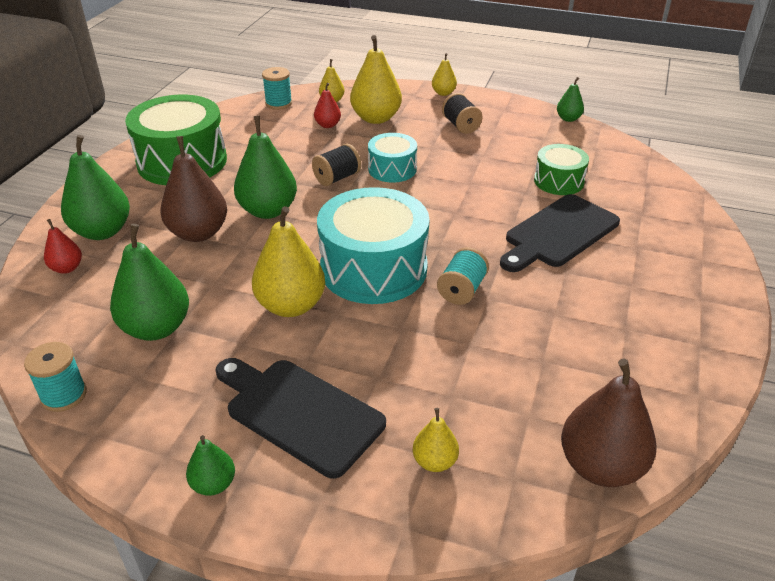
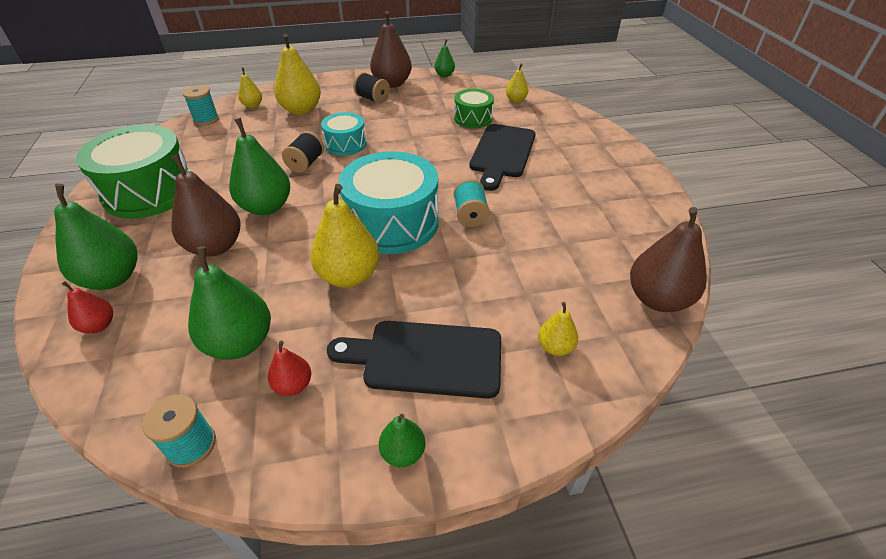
camera: 30 degrees left, 5 degrees up
red pear [314,83,341,128] -> red pear moved to [268,341,311,396]
yellow pear [432,53,457,96] -> yellow pear moved to [506,63,528,103]
none -> brown pear [370,11,412,88]

